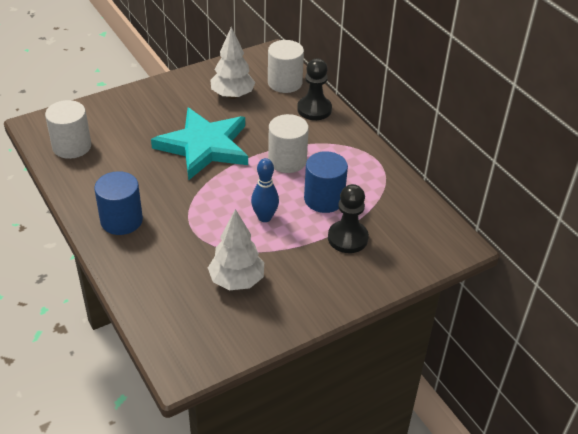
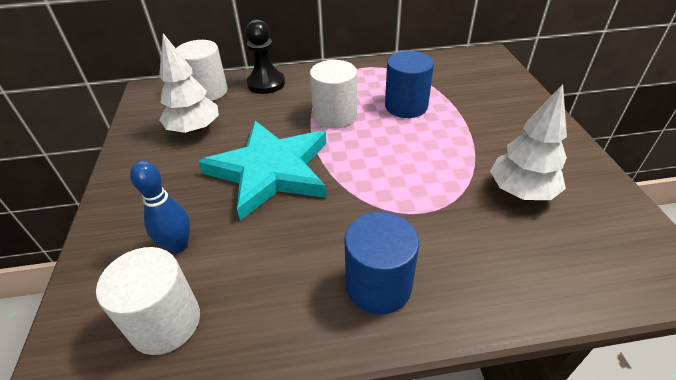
camera: 65 degrees left, 0 degrees up
blue bowling pin [251,158,279,222] -> blue bowling pin moved to [130,161,190,253]
black pawn [328,184,369,253] -> none

